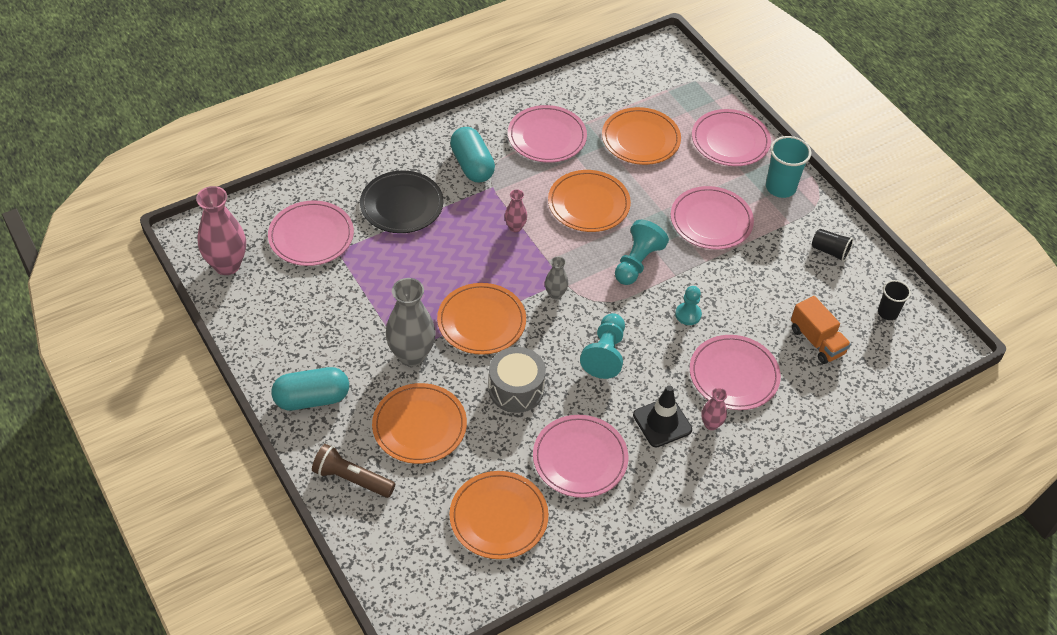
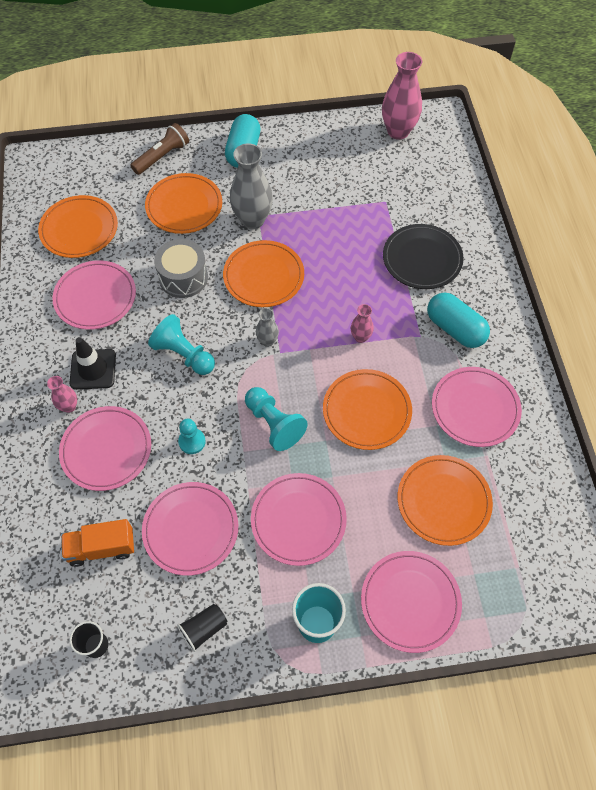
camera: 115 degrees right, 10 degrees up
pink plate [268,200,354,266] -> pink plate moved to [142,482,238,576]
turquoise capsule [450,127,495,182] -> turquoise capsule turned 45 degrees clockwise [427,293,490,348]

